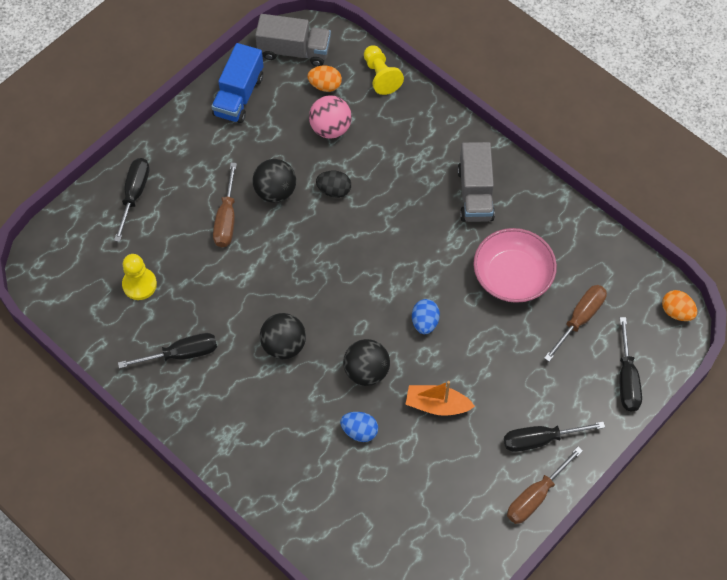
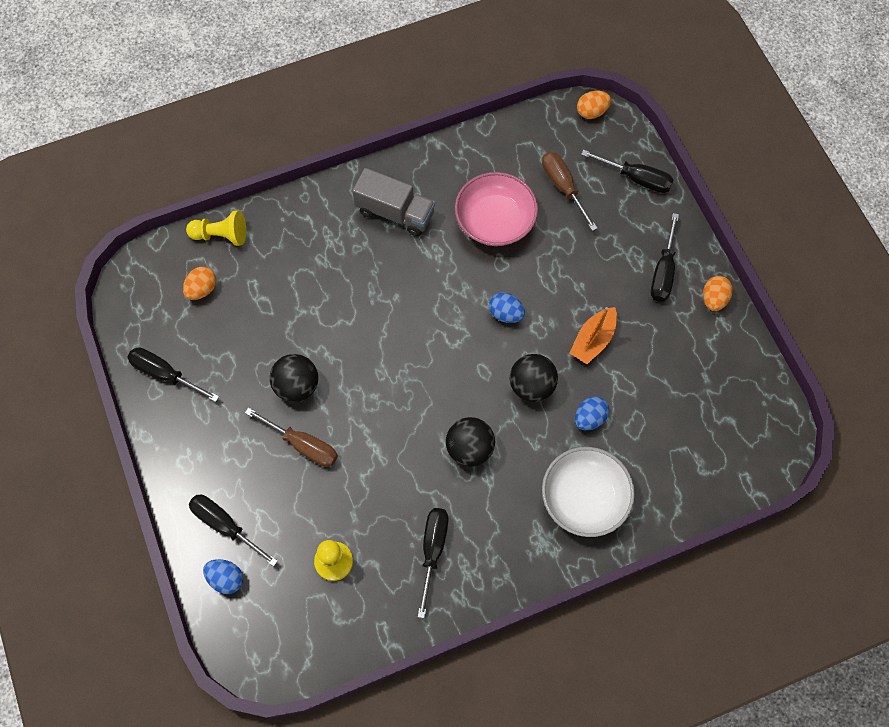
camera: 65 degrees left, 5 degrees up
blue truck [211,43,264,123] -> black screwdriver [127,347,219,402]
grey truck [255,14,331,66] -> none
pink ball [309,95,352,139] -> none
black egg [316,171,351,198] -> none
brown screwdriver [507,447,583,524] -> orange egg [703,276,733,311]
none -> blue egg [203,559,243,594]
none -> white bowl [542,447,635,537]

